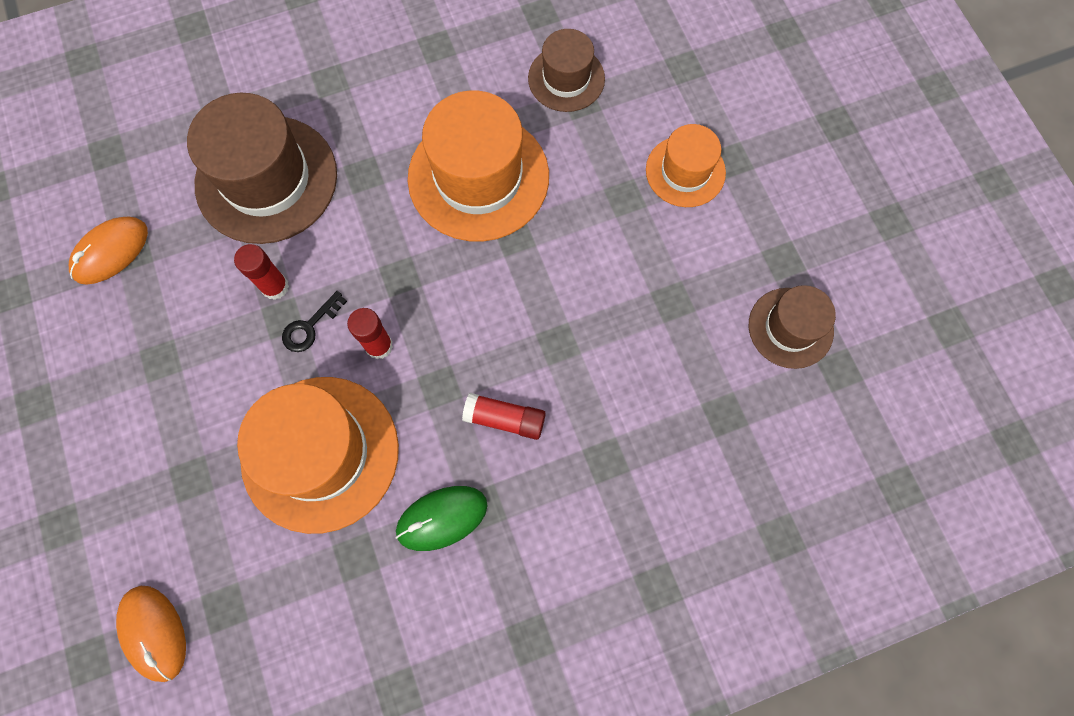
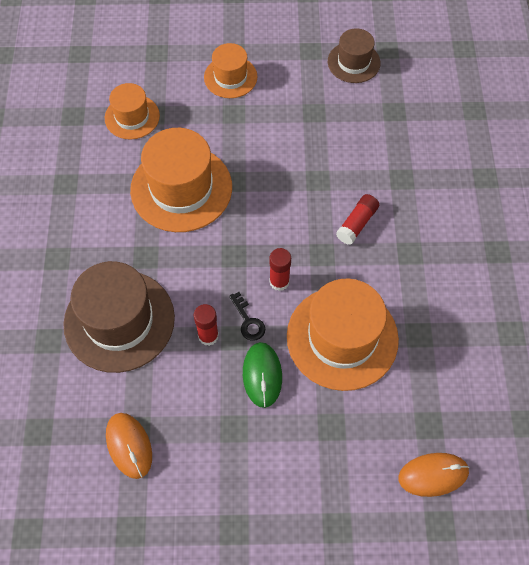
camera: 70 degrees left, 10 degrees down
green mouse [396,486,488,551] -> green mouse moved to [243,342,282,408]
brown hat [528,29,605,112] -> orange hat [105,83,160,140]

